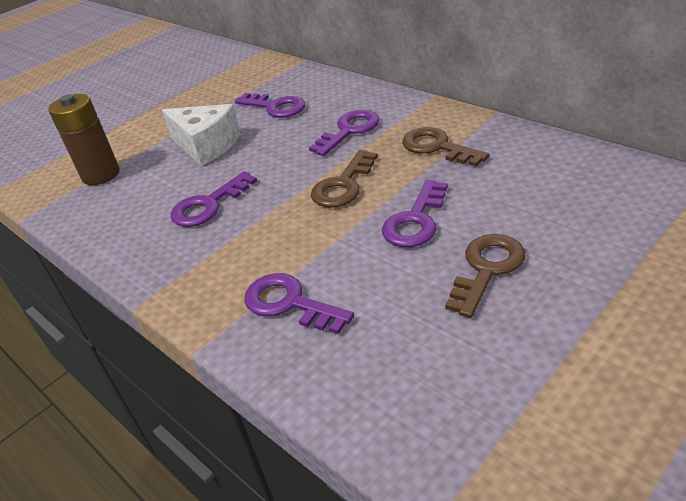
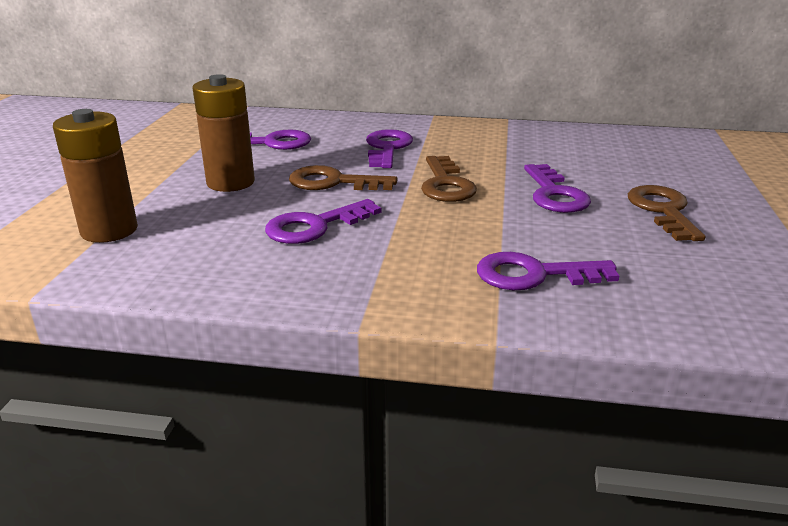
camera: 40 degrees left, 10 degrees down
white cheese [162,104,241,166] -> brown battery [193,74,255,192]
purple key [170,171,257,227] -> purple key turned 45 degrees clockwise [265,199,381,244]
brown key [402,127,489,167] -> brown key moved to [289,165,397,190]

